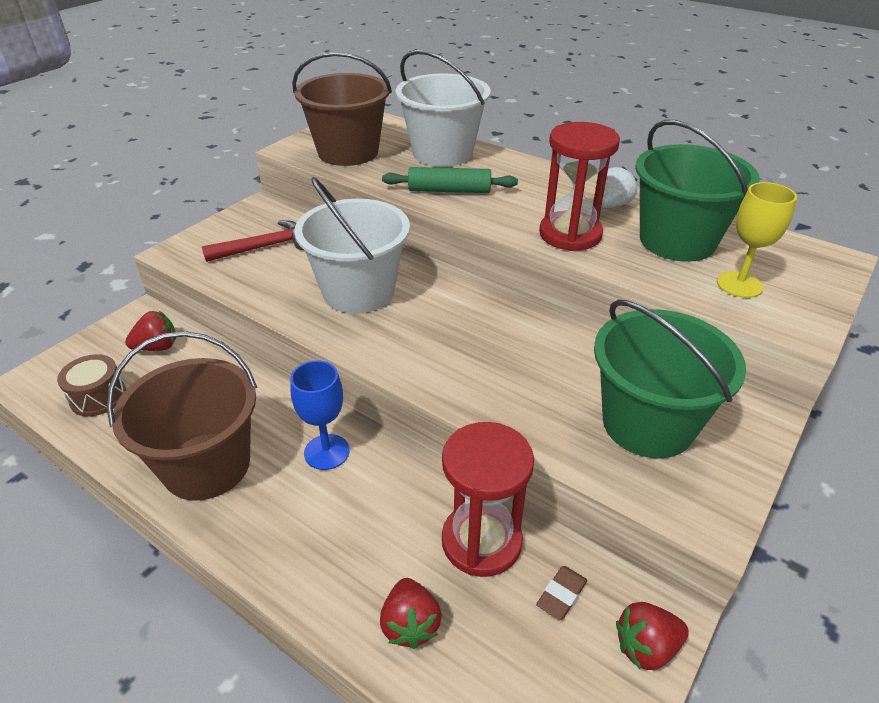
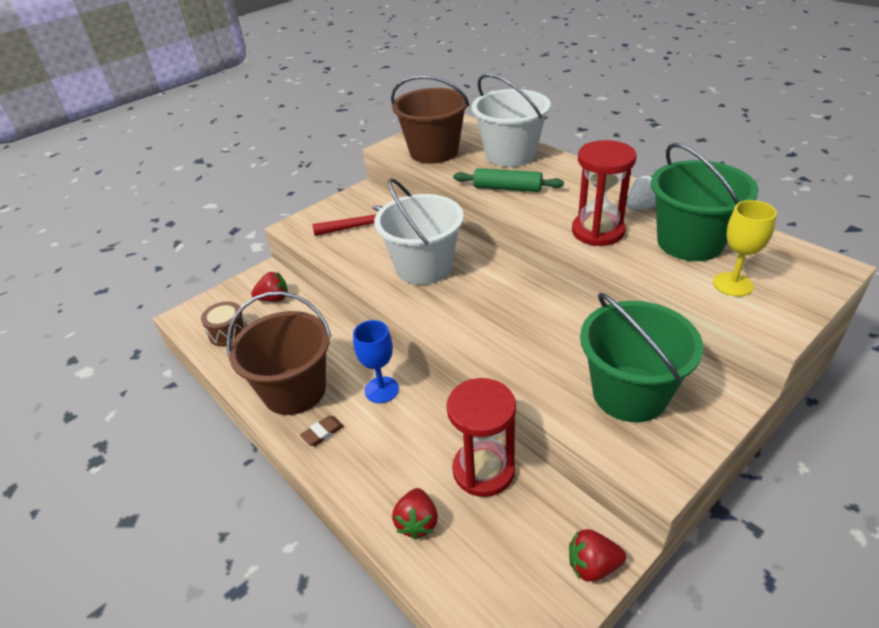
camera: 15 degrees right, 0 degrees up
brown eraser [536,566,587,620] -> brown eraser moved to [300,416,344,446]

